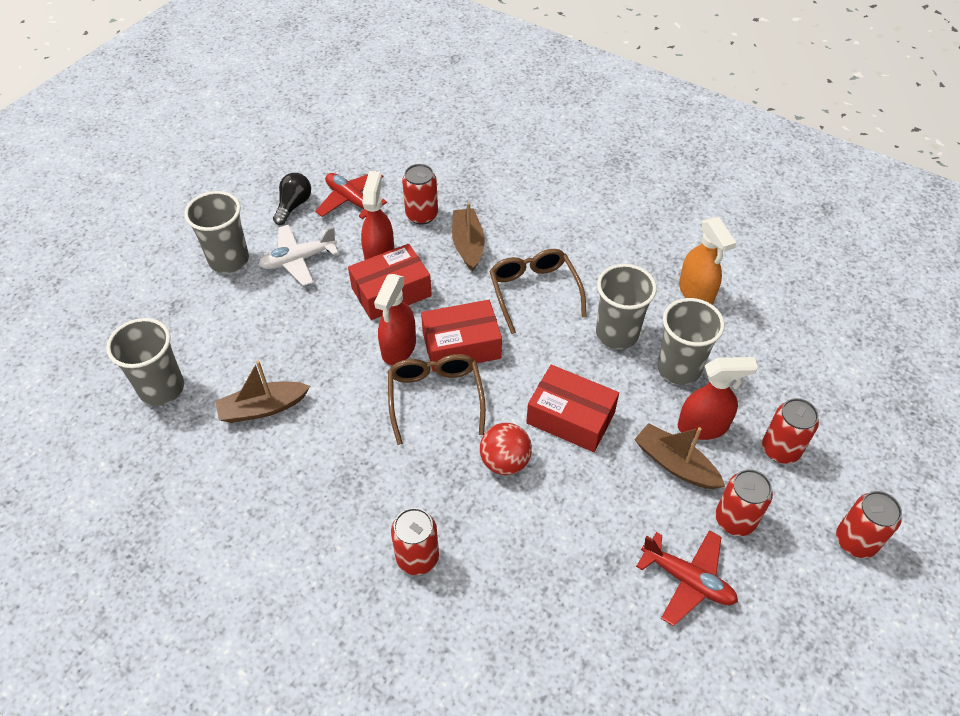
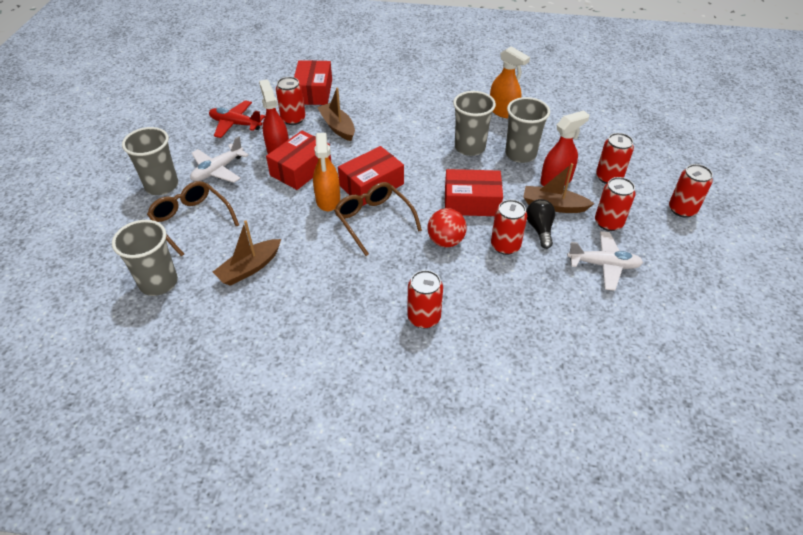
camera: 25 degrees left, 5 degrees down
black light bulb [273,173,311,225] -> black light bulb moved to [526,199,555,249]
red spray bottle [374,274,416,365] -> orange spray bottle [313,133,340,211]
brown glasses [489,249,587,334] -> brown glasses moved to [147,181,239,256]
red plane [636,530,738,626] -> white plane [567,231,643,291]
none -> red box [294,60,332,105]
none -> red can [491,199,527,255]

